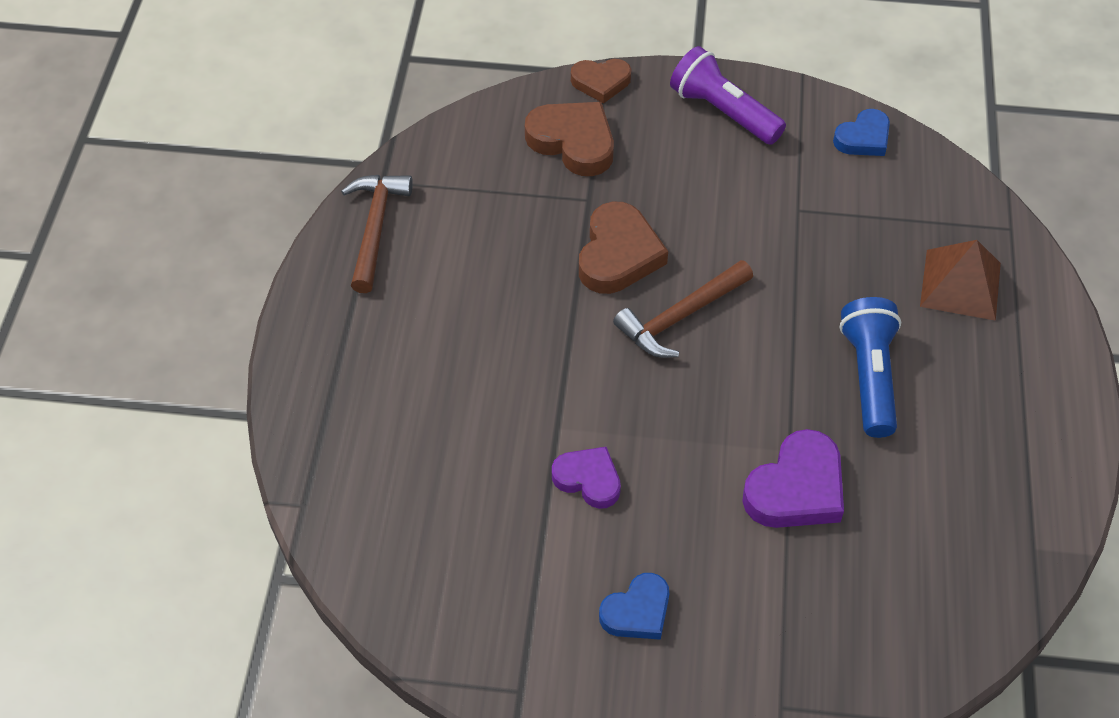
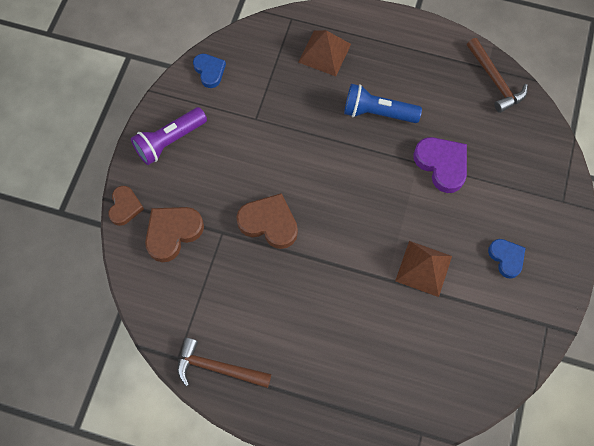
camera: 80 degrees left, 15 degrees up
purple heart [552,447,621,509] -> brown pyramid [395,241,452,297]
brown hammer [613,260,753,358] -> brown hammer moved to [467,38,528,113]

